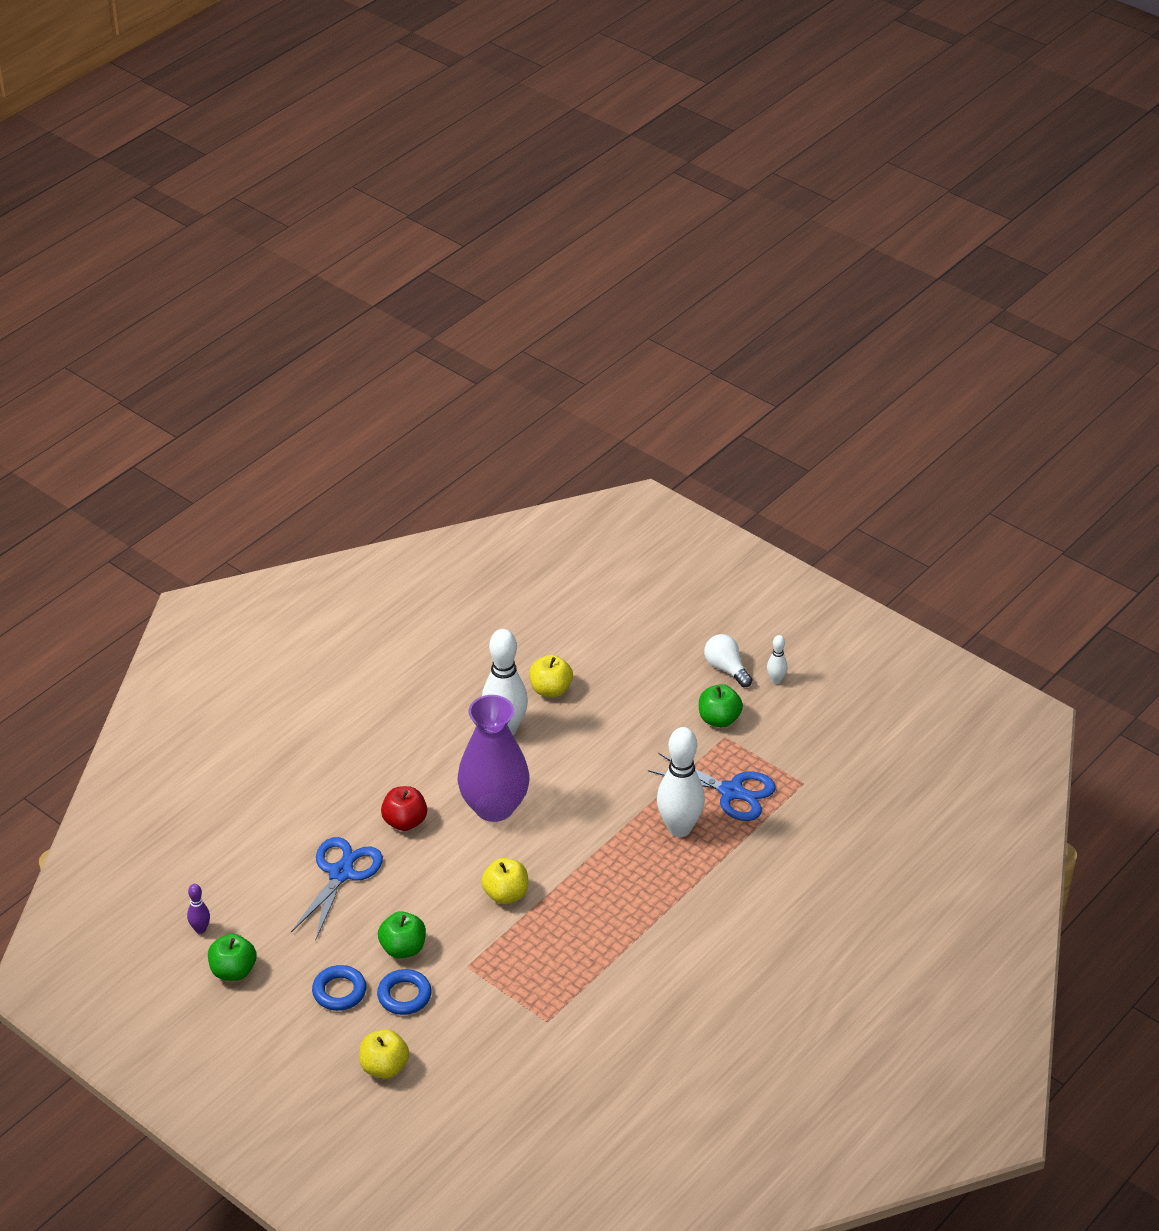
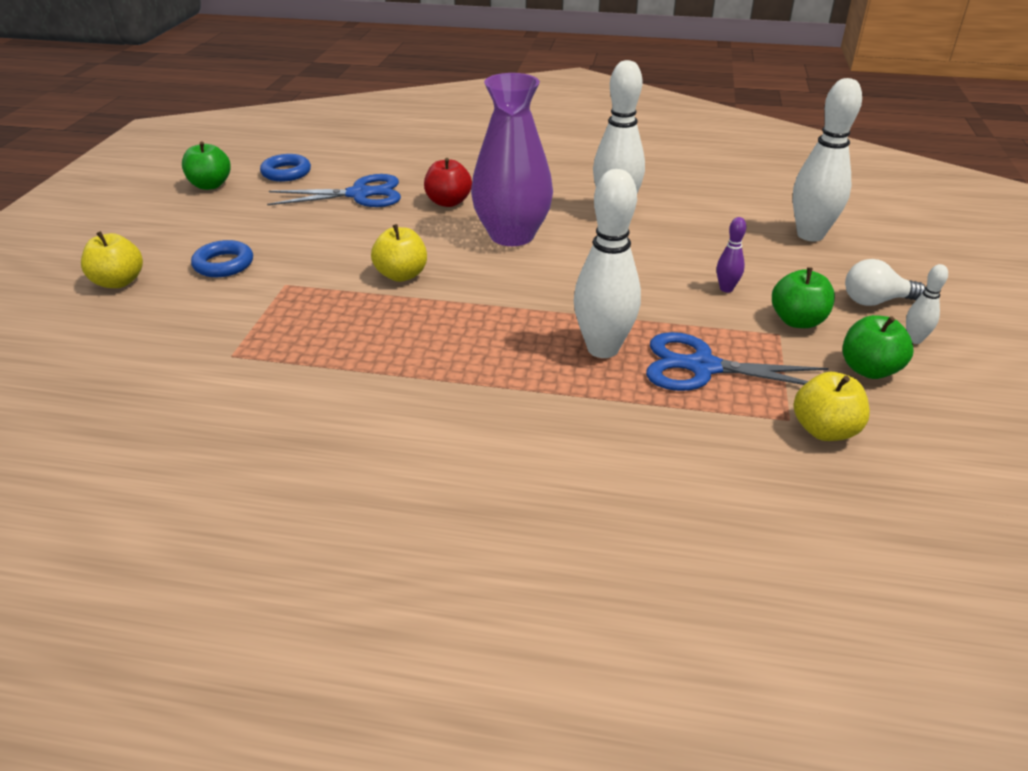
camera: 60 degrees right, 5 degrees down
purple bowling pin [187,884,210,934] -> purple bowling pin moved to [717,217,746,292]
blue ring [312,965,366,1011] -> blue ring moved to [260,154,311,182]
green apple [378,911,426,958] -> green apple moved to [843,315,914,379]
yellow apple [529,655,573,697] -> yellow apple moved to [793,372,870,441]
blue scissors [648,753,776,821] -> blue scissors turned 105 degrees clockwise [646,332,829,391]
white light bulb [704,634,752,687] -> white light bulb turned 120 degrees counterclockwise [845,259,926,306]
none -> white bowling pin [793,78,862,242]

